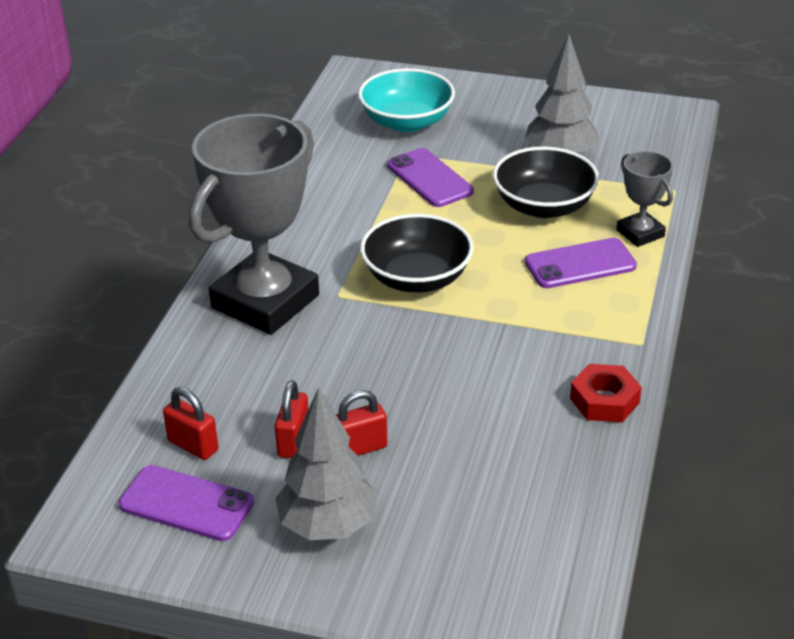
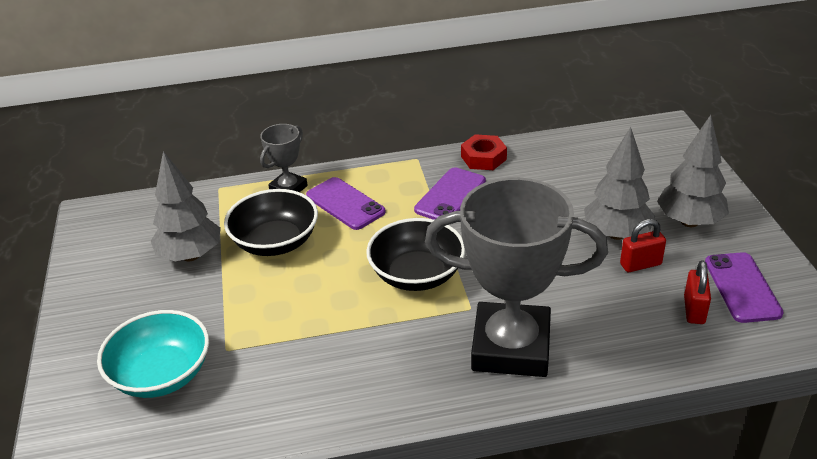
camera: 115 degrees left, 0 degrees up
red padlock [336,390,387,455] -> grey tree [584,127,655,240]
purple phone [387,148,474,207] -> purple phone moved to [414,167,486,220]

